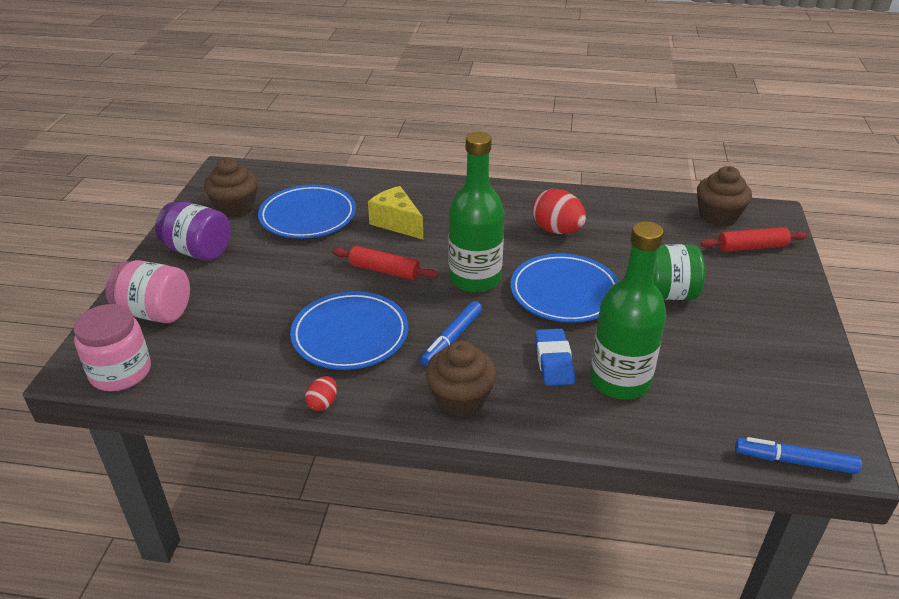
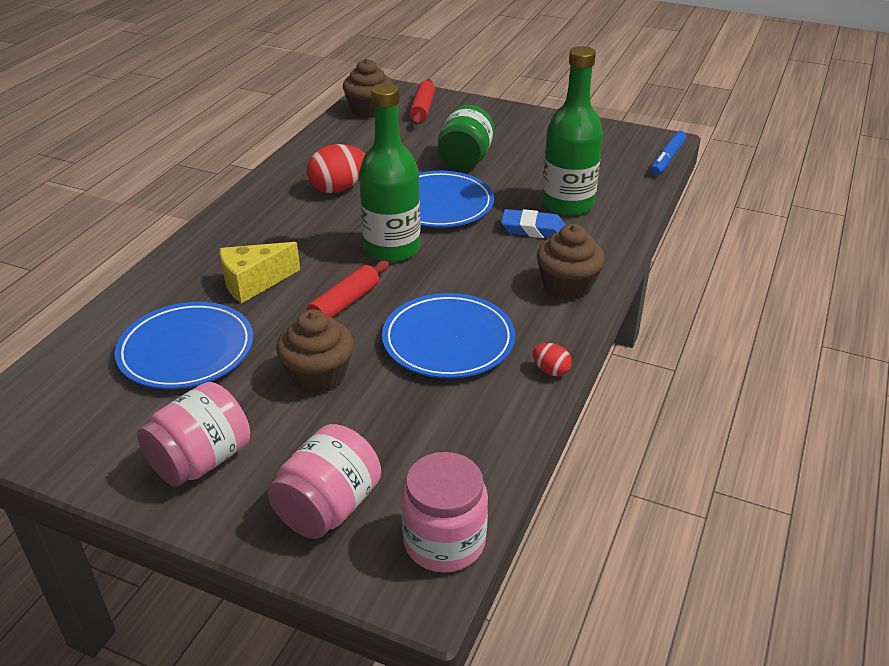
camera: 75 degrees left, 0 degrees up
purple jar [155,202,231,261] -> pink jar [137,382,250,487]
brown cupcake [204,158,258,217] -> brown cupcake moved to [276,309,354,394]
blue marker [420,301,482,367] -> none

